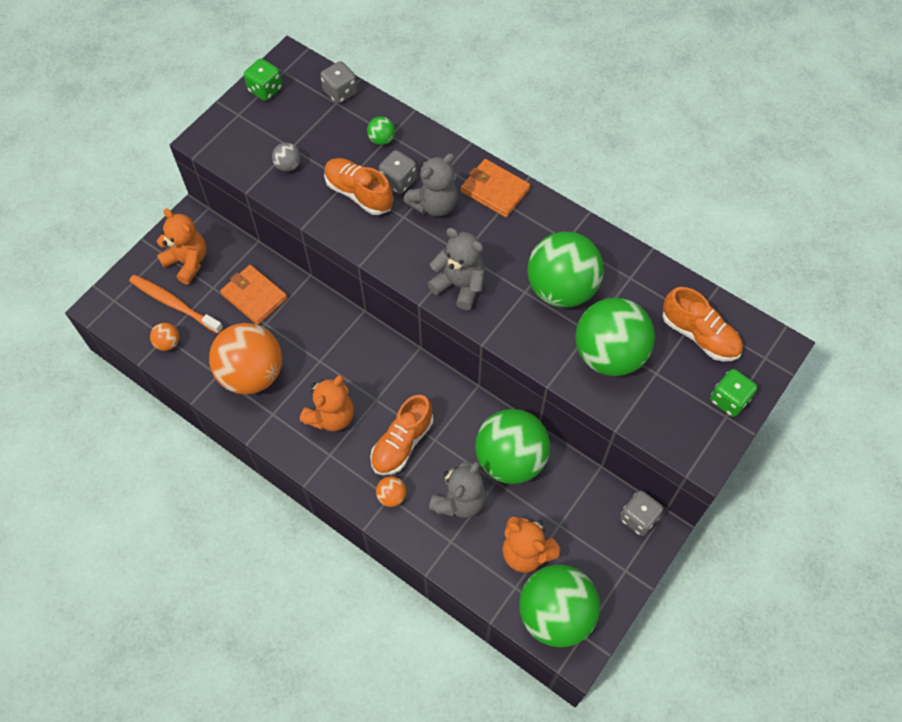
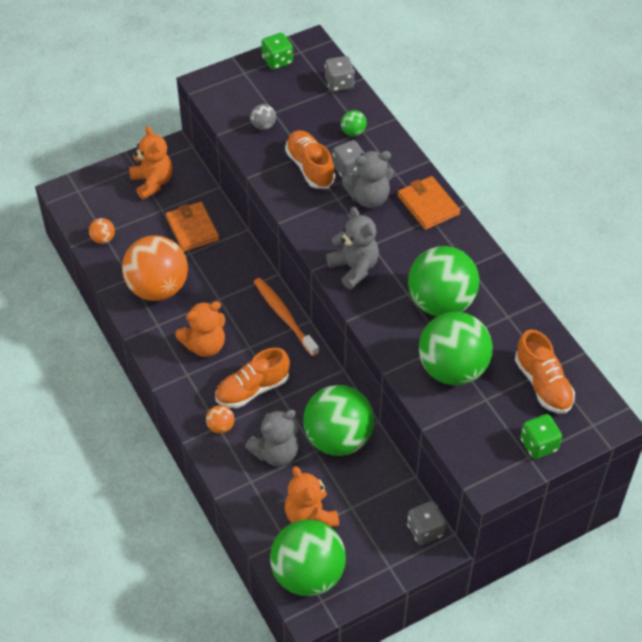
camera: 25 degrees right, 10 degrees down
orange toothbrush [129,275,223,334] -> orange toothbrush moved to [254,278,319,357]

